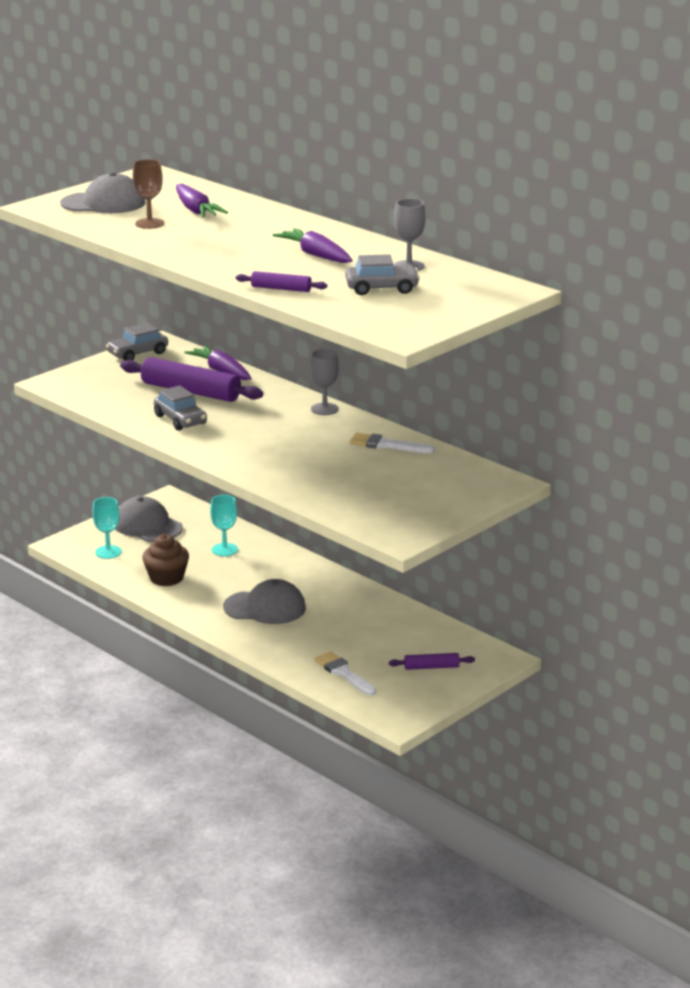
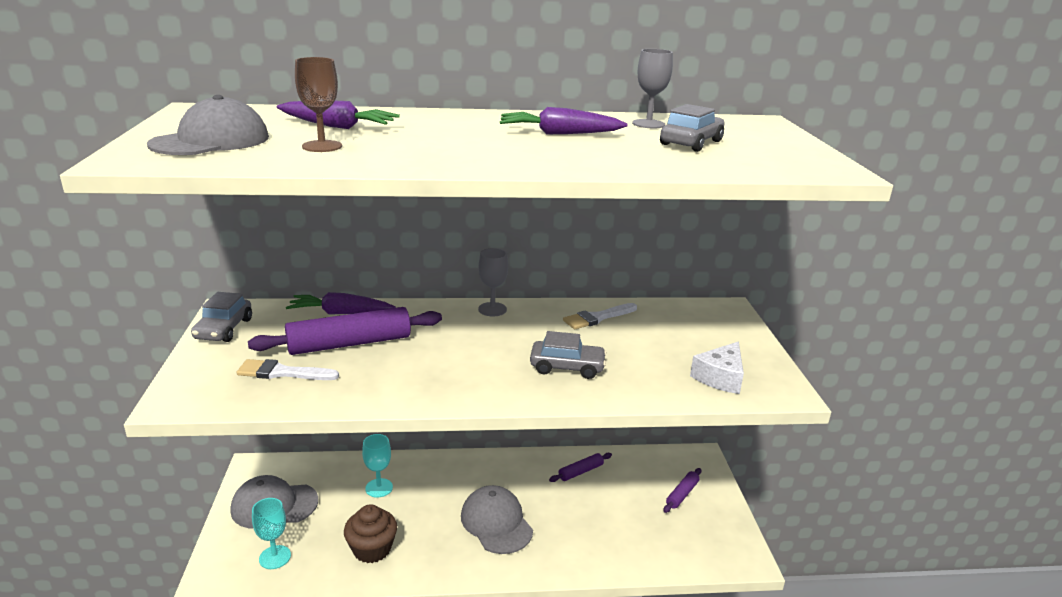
camera: 50 degrees left, 0 degrees up
grey car [154,385,207,431] -> grey car moved to [530,331,607,379]
grey cap [223,579,306,624] -> grey cap turned 75 degrees counterclockwise [461,485,533,554]
purple rolling pin [236,271,327,292] -> purple rolling pin moved to [549,453,612,482]
white brush [315,651,376,696] -> white brush moved to [237,359,339,380]
none -> white cheese [690,341,744,394]

